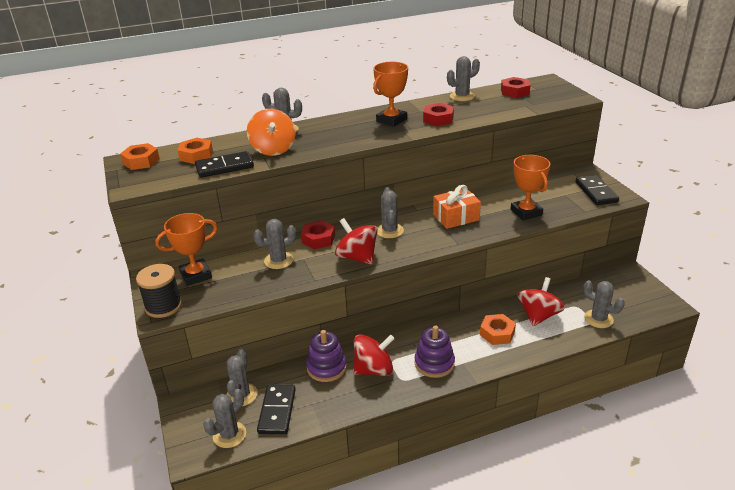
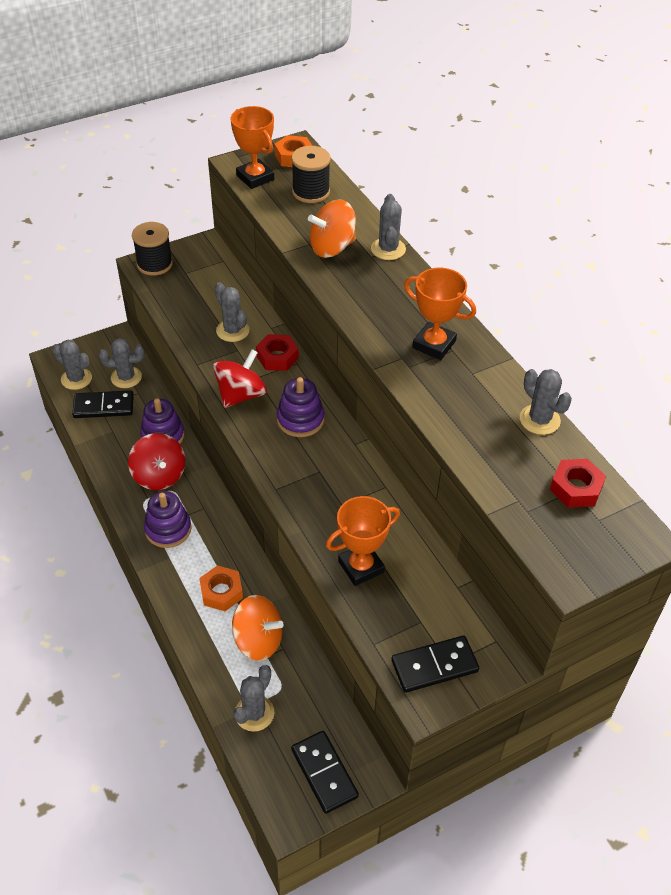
camera: 80 degrees right, 15 degrees up
orange trophy [155,213,218,286] -> orange trophy moved to [231,106,274,189]
orange nut [178,138,213,164] -> black spool [291,146,330,203]
black domino [195,151,254,178] -> black domino moved to [291,731,359,814]
grey cactus [377,187,404,238] -> purple stacking toy [277,377,325,437]
red nut [423,103,454,126] -> none
orange gift [433,185,481,229] -> none
red spinning top [518,277,565,326] -> orange spinning top [232,595,284,661]

